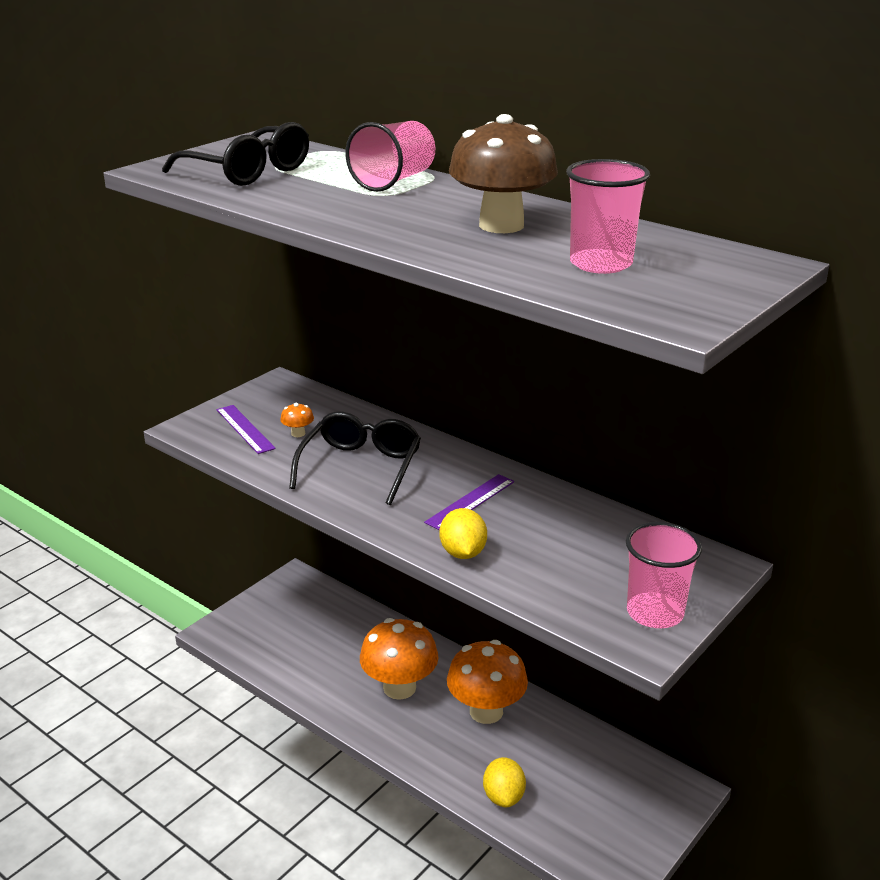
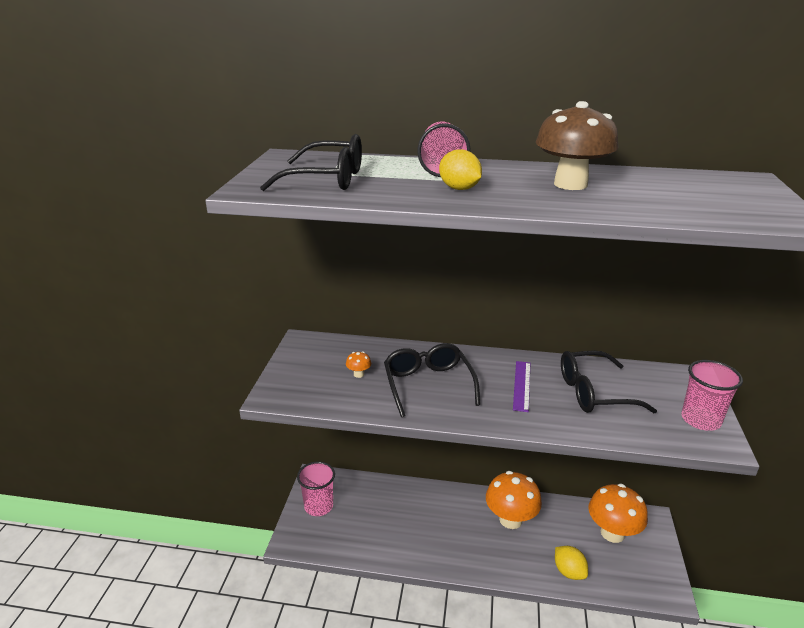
camera: 30 degrees left, 0 degrees up
purple ruler [217,405,276,454] -> none
orange mushroom [360,618,438,700] -> orange mushroom moved to [588,484,648,543]
yellow lemon [439,508,487,559] -> yellow lemon moved to [439,150,482,190]
pink cup [566,159,650,274] -> pink cup moved to [297,461,335,516]
none -> black glasses [561,351,657,413]

